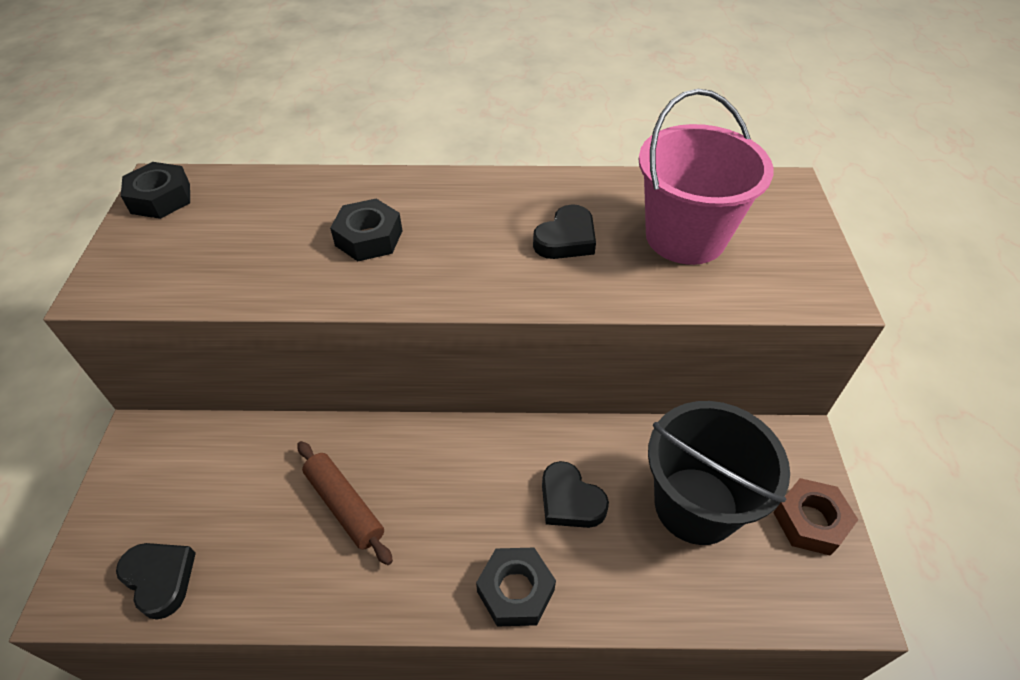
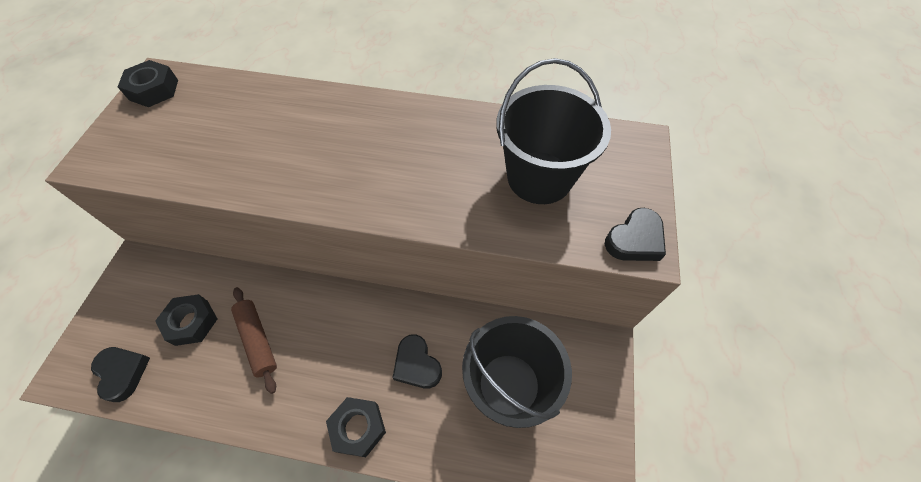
camera: 10 degrees right, 10 degrees up
black nut [330,199,402,261] -> black nut moved to [155,294,217,346]
black heart [533,204,596,259] -> black heart moved to [605,208,666,261]
pink bucket [639,89,774,265] -> black bucket [496,58,611,204]
brown nut [773,478,858,556] -> none

